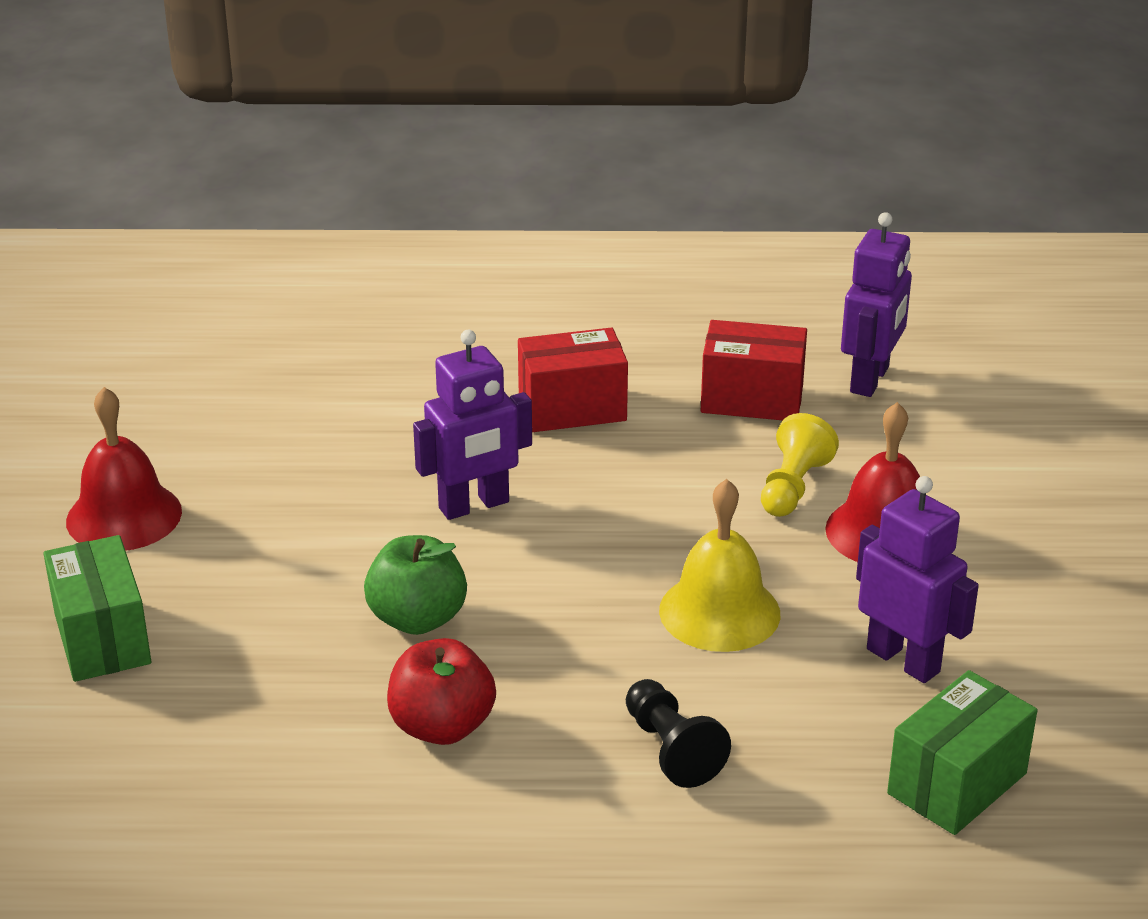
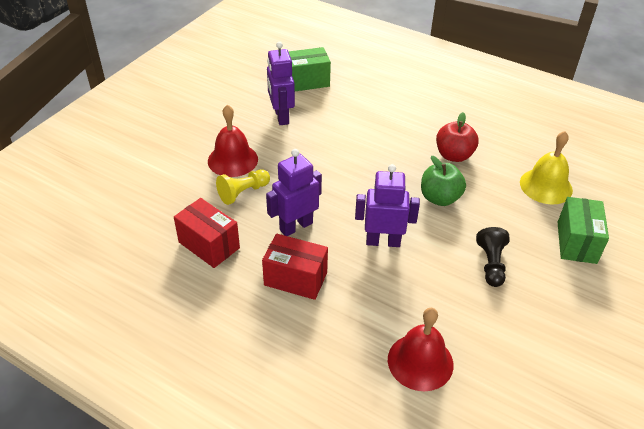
camera: 150 degrees left, 10 degrees up
red bell [66,387,182,551] -> red bell moved to [388,308,454,391]
black pawn [626,679,731,788] -> black pawn moved to [476,227,510,287]
yellow bell [659,479,780,652] -> yellow bell moved to [520,131,573,204]
purple robot [841,212,912,397] -> purple robot moved to [266,149,322,236]

